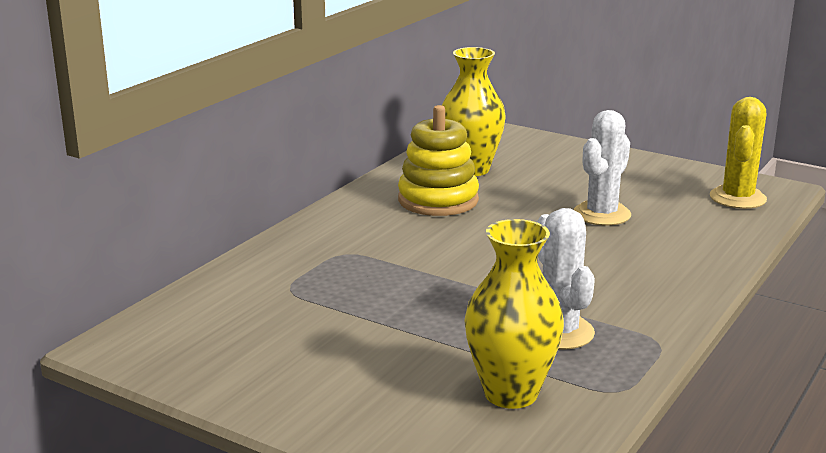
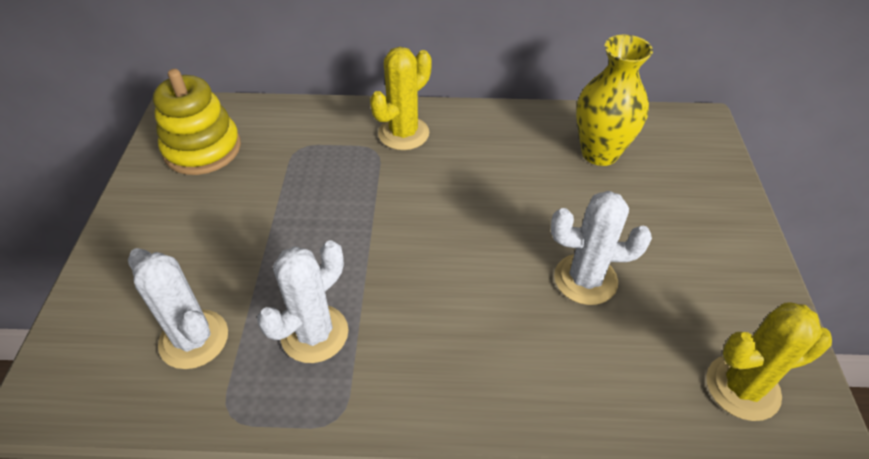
camera: 60 degrees right, 25 degrees up
yellow stacking toy [398,105,479,216] -> yellow stacking toy moved to [153,69,241,175]
yellow vase [464,219,564,409] -> white cactus [128,248,228,369]
none -> yellow cactus [370,47,432,150]

